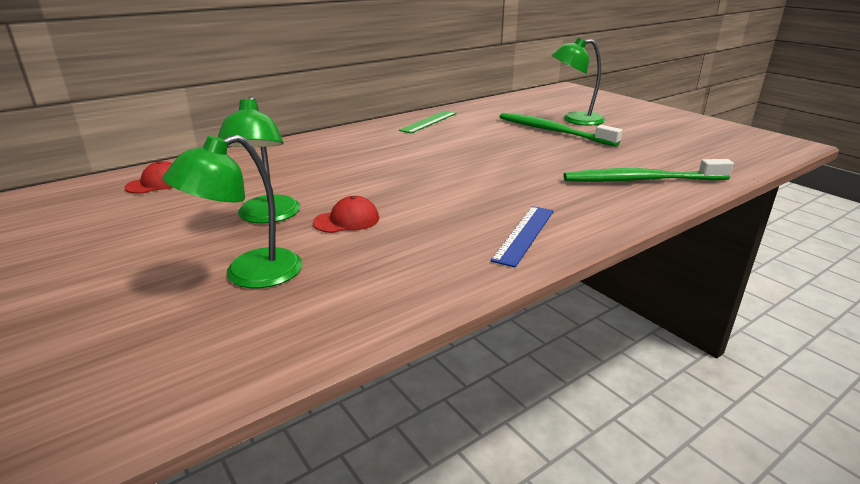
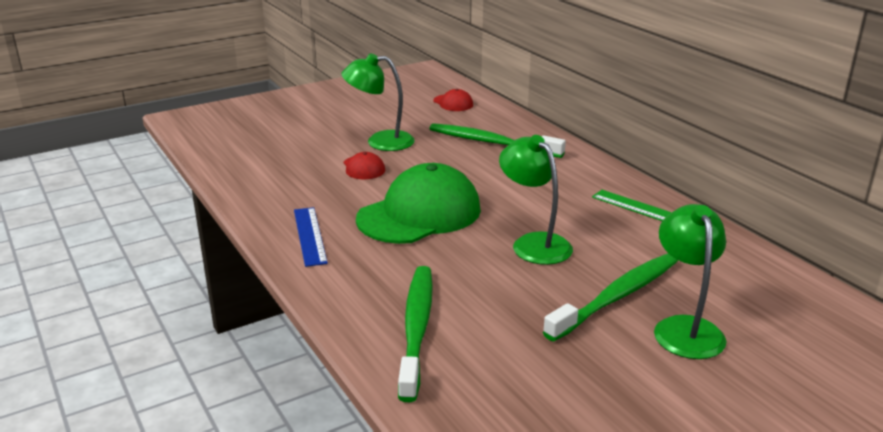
camera: 95 degrees right, 0 degrees up
green lamp [162,135,303,288] -> green lamp moved to [499,135,573,265]
blue ruler [490,206,554,267] -> blue ruler turned 45 degrees clockwise [294,207,328,267]
none -> green cap [356,163,481,244]
none -> green toothbrush [429,123,566,158]

